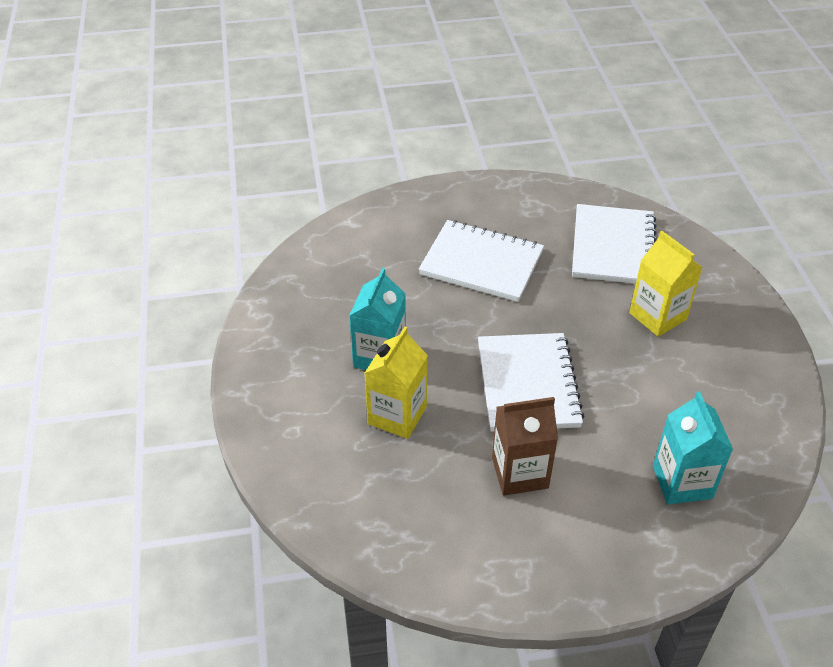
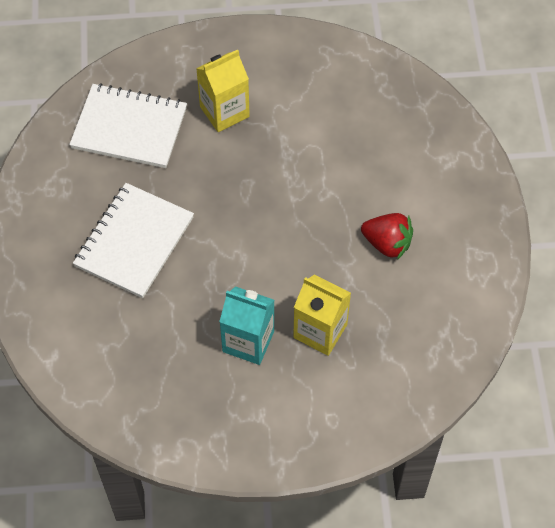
camera: 85 degrees left, 15 degrees up
white notebook [478,333,585,432] -> none
brown carton [492,397,558,495] -> red strawberry [361,213,413,260]
turquoise carton [653,391,733,505] -> none

